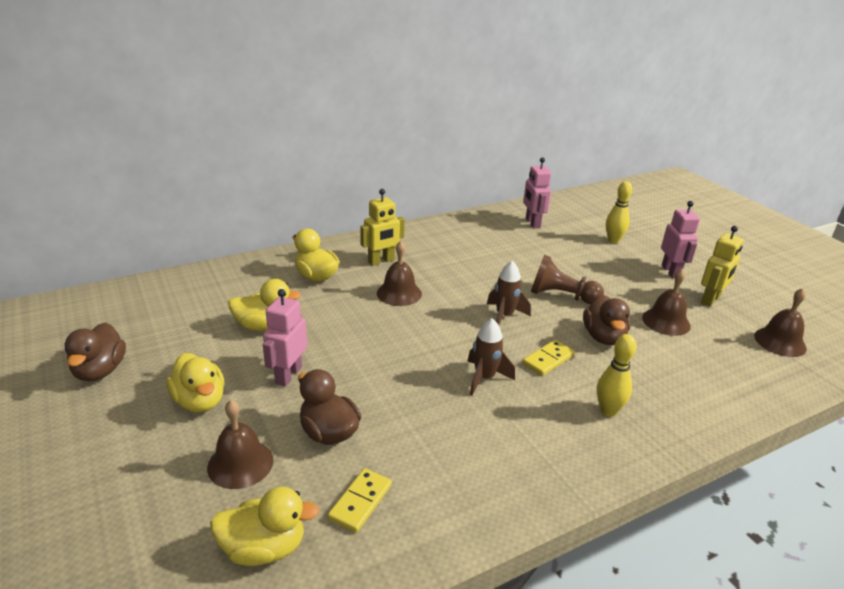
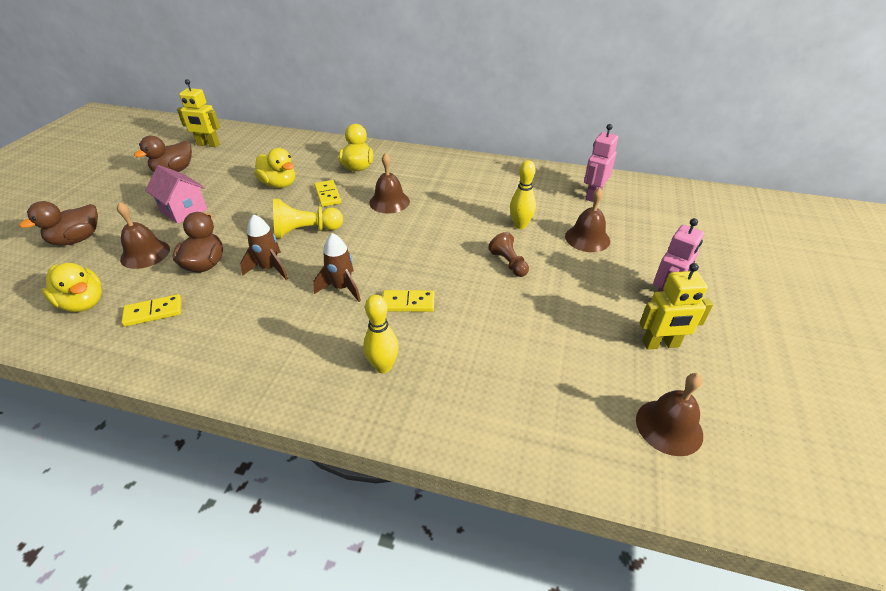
camera: 45 degrees right, 10 degrees up
yellow duck [166,353,225,413] -> pink house [145,165,208,224]
pink robot [263,289,307,386] -> none
yellow robot [360,189,405,266] -> yellow robot moved to [177,79,220,147]
brown rocket [487,261,531,325] -> brown rocket moved to [240,214,288,280]
brown pawn [531,255,604,304] -> brown pawn [488,232,529,277], size x0.66
brown duck [583,295,630,345] -> brown duck moved to [19,201,98,246]
yellow bowling pin [606,181,632,243] -> yellow bowling pin moved to [510,160,536,229]
brown bell [642,269,691,336] -> brown bell moved to [565,187,610,252]
none -> yellow pawn [273,199,343,239]
none -> yellow domino [314,180,341,207]

